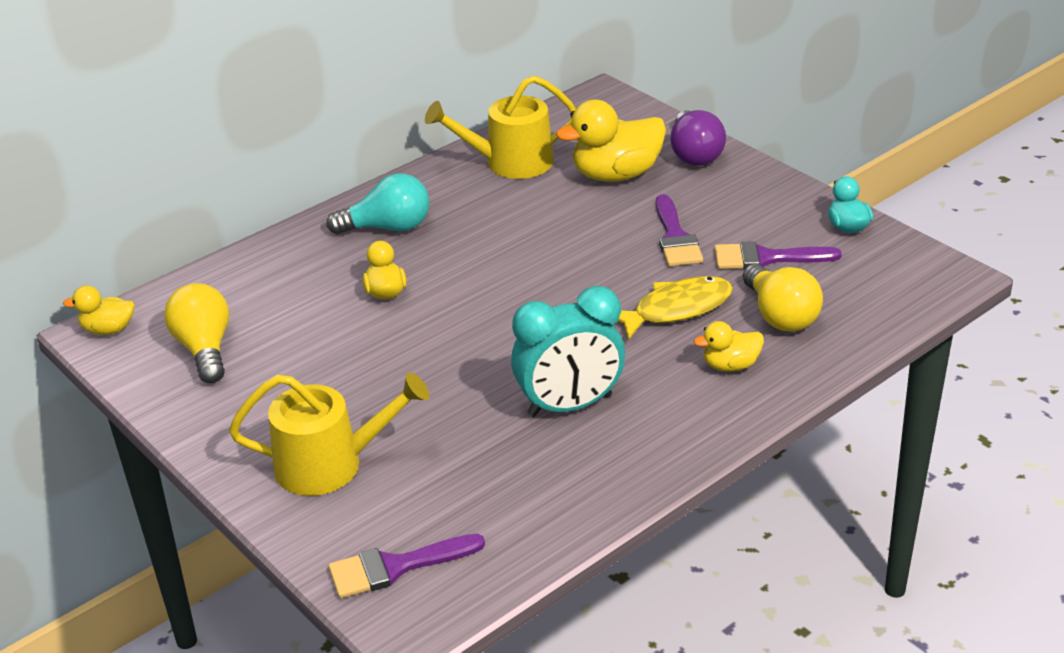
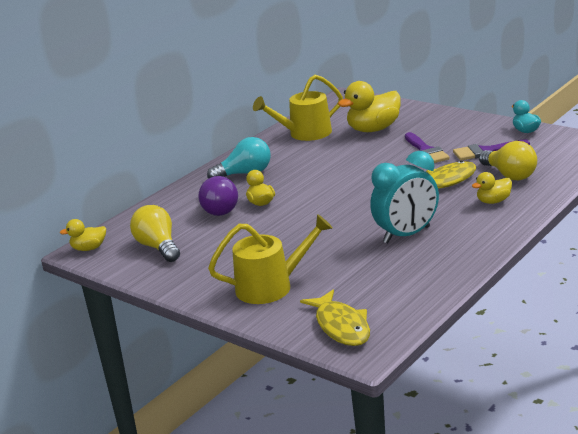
camera: 10 degrees left, 10 degrees down
purple brush [328,534,485,598] -> yellow fish [300,290,370,346]
purple light bulb [671,110,726,166] -> purple light bulb moved to [198,176,238,216]

